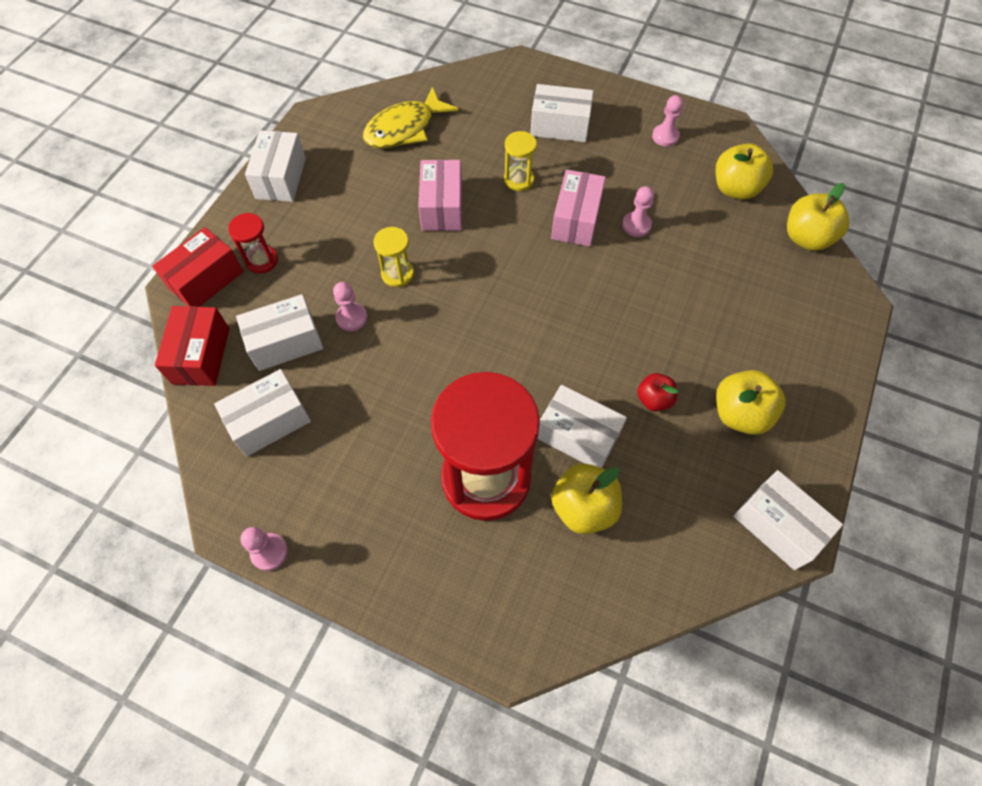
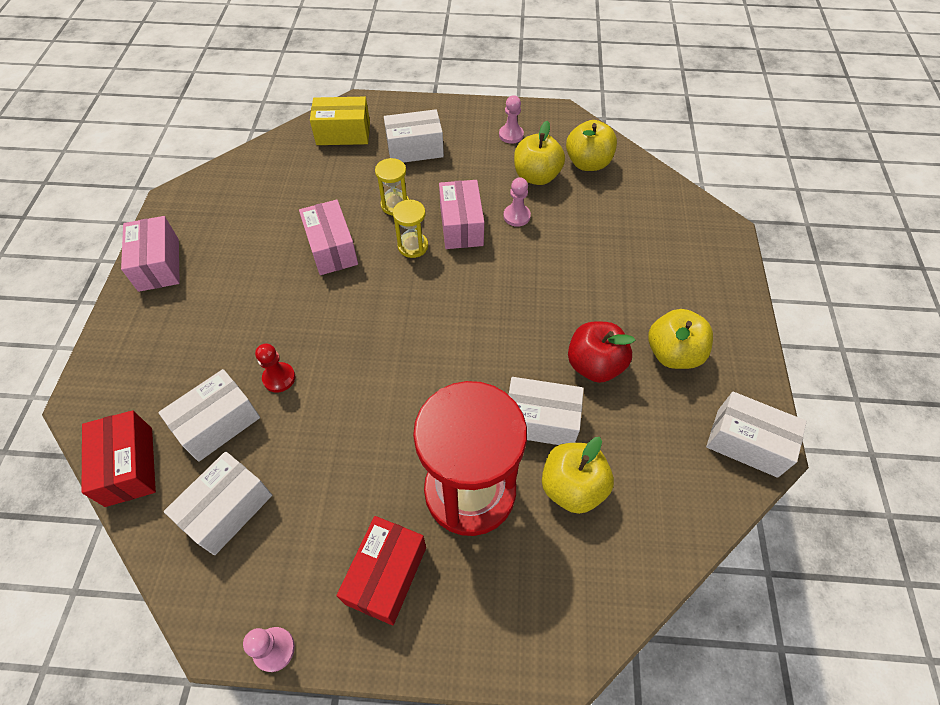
camera: 20 degrees left, 5 degrees down
red box [152,227,244,307] -> red box moved to [337,516,426,625]
red hourglass [228,213,278,273] -> none
white box [245,130,306,202] -> pink box [121,216,180,292]
pink pawn [333,282,367,331] -> red pawn [255,344,295,393]
yellow fish [363,86,458,149] -> none
yellow hourglass [373,227,414,287] -> yellow hourglass moved to [393,200,428,258]
red apple [637,373,678,411] -> red apple [568,321,635,383], size x1.64
yellow apple [787,183,849,251] -> yellow apple moved to [514,121,565,185]
none -> yellow box [310,97,370,145]

